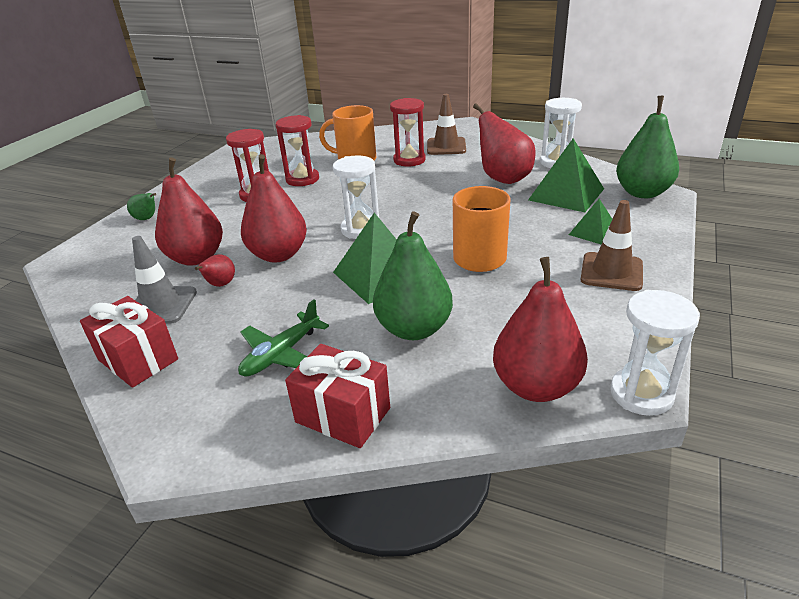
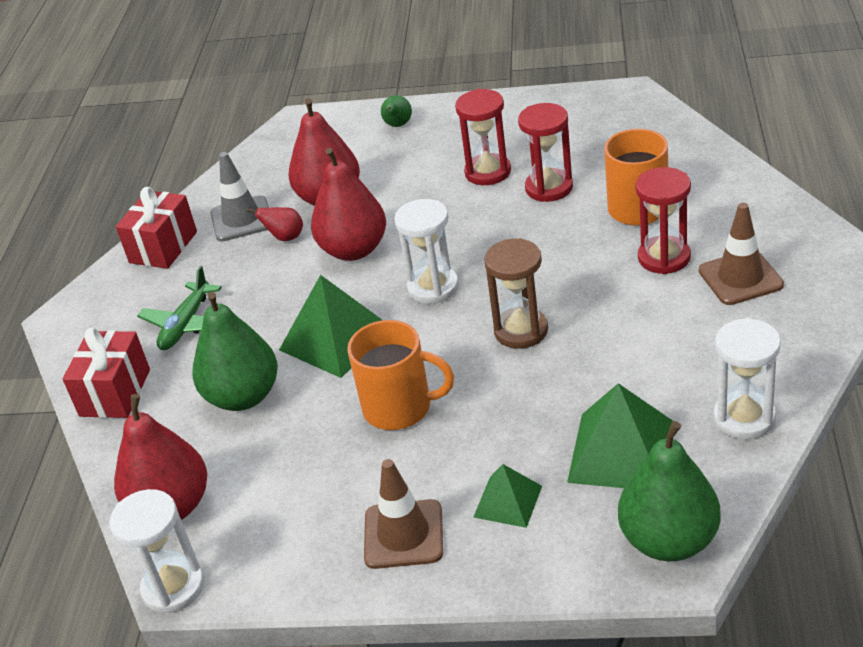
camera: 75 degrees right, 5 degrees up
green plane [238,300,329,377] -> green plane turned 90 degrees counterclockwise [137,266,222,350]
red pear [473,103,536,184] -> none
none -> brown hourglass [484,238,548,349]

